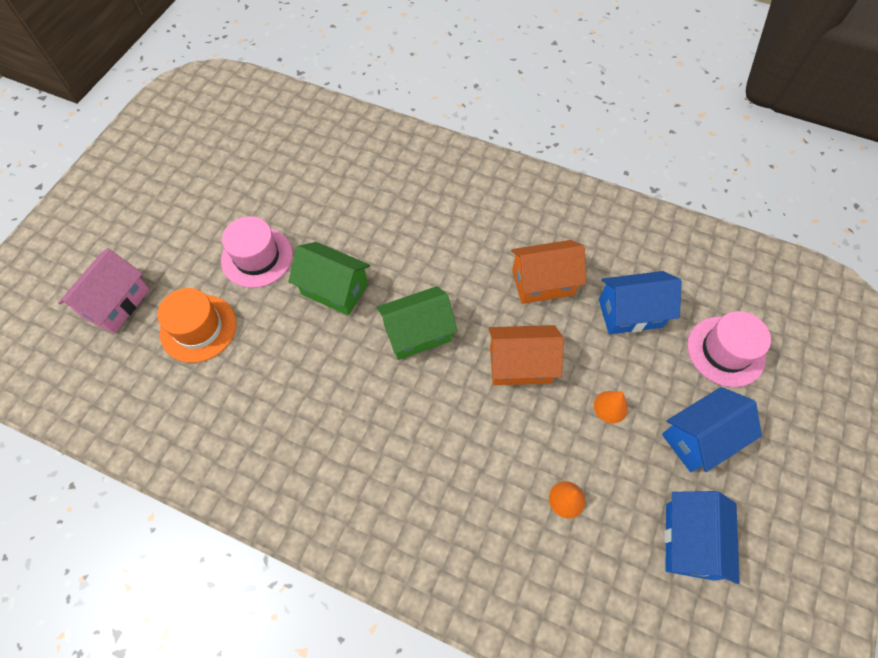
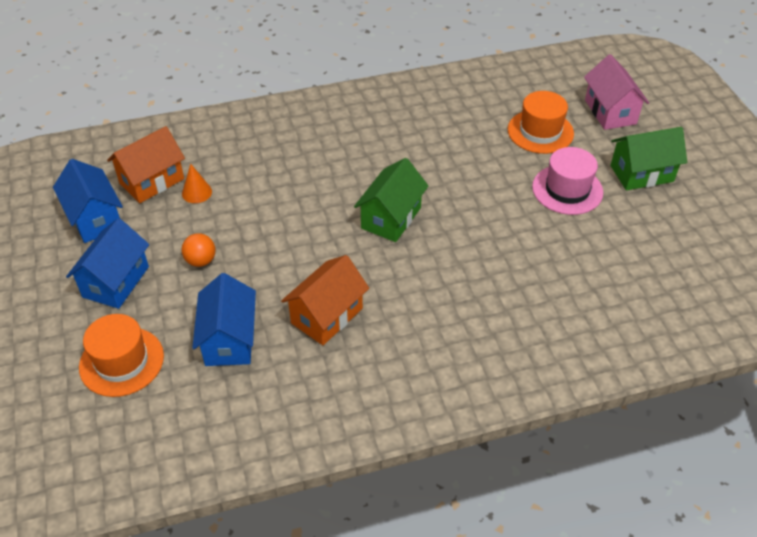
camera: 140 degrees right, 15 degrees down
green house [288,242,370,316] -> green house moved to [611,127,687,190]
orange house [488,325,564,385] -> orange house moved to [107,126,185,203]
orange cone [594,391,628,423] -> orange ball [181,233,216,267]
blue house [599,271,682,334] -> blue house turned 45 degrees counterclockwise [192,273,256,366]
pink hat [687,311,771,387] -> orange hat [79,314,164,397]

